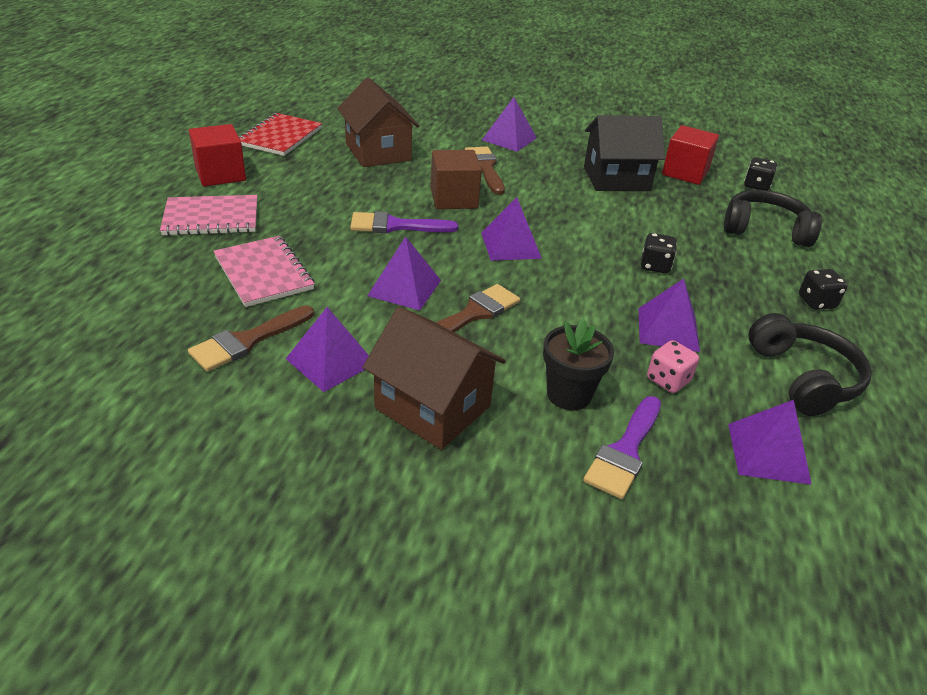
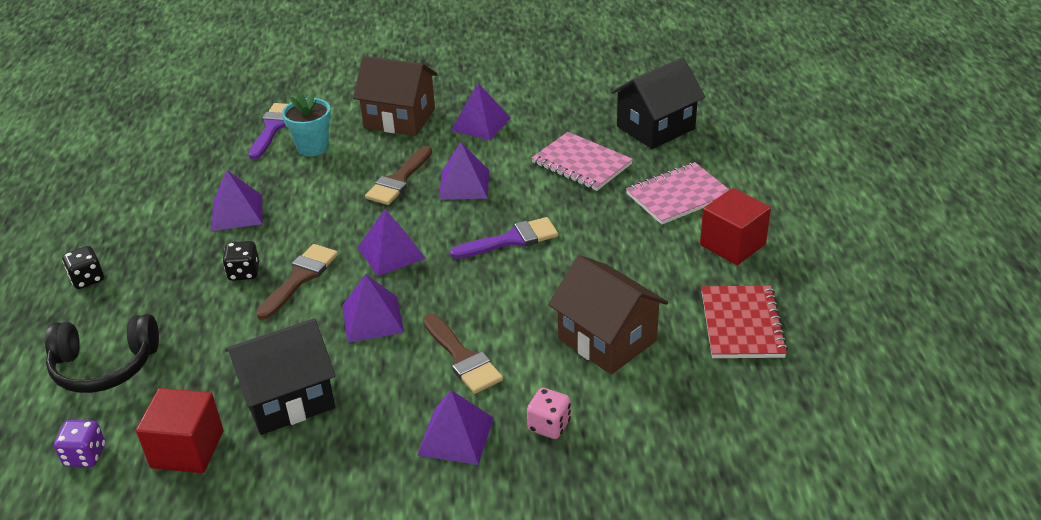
camera: 165 degrees right, 0 degrees up
brown brush [188,305,314,372] -> brown brush moved to [256,244,338,320]
brown cube [431,150,482,209] -> none
black flower pot [543,318,614,410] -> turquoise flower pot [282,92,331,156]
pink dice [647,340,699,393] -> pink dice moved to [527,388,571,439]
purple pyramid [728,400,812,485] -> purple pyramid moved to [342,274,404,343]
black dice [744,157,777,190] -> purple dice [54,420,105,467]
black headphones [749,313,872,416] -> none
none -> black house [611,57,705,149]

